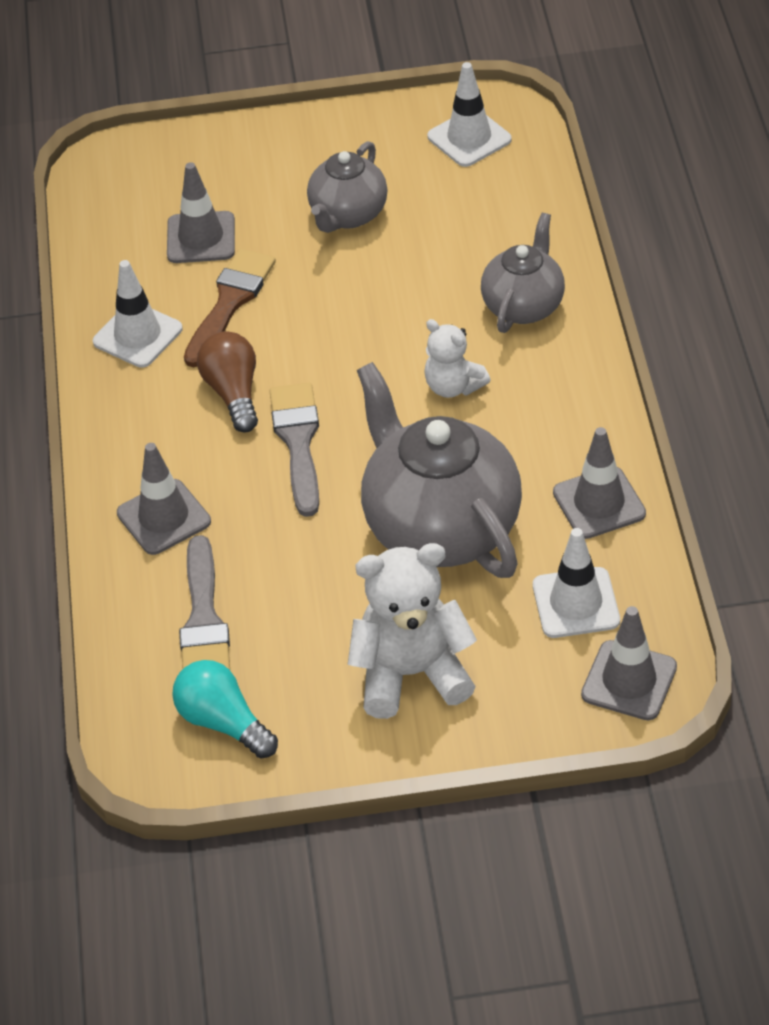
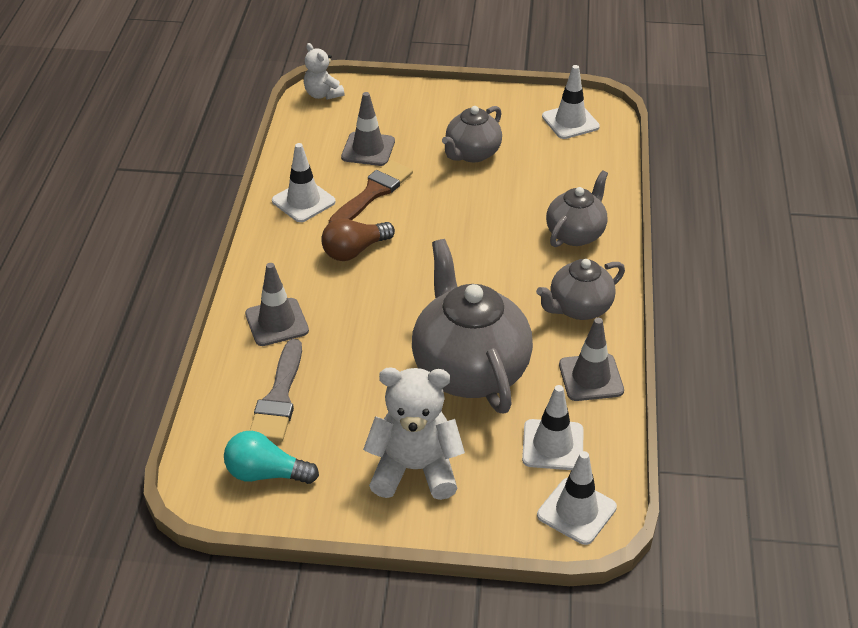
camera: 10 degrees right, 5 degrees down
turquoise light bulb [172,660,278,758] -> turquoise light bulb turned 45 degrees counterclockwise [224,431,319,484]
brown light bulb [197,331,258,433] -> brown light bulb turned 120 degrees counterclockwise [321,218,395,261]
grey brush [269,383,319,517] -> none
white teddy bear [424,319,490,398] -> white teddy bear moved to [304,43,345,100]
grey traffic cone [581,606,677,720] -> white traffic cone [537,451,617,545]
none -> grey teapot [536,259,625,320]

